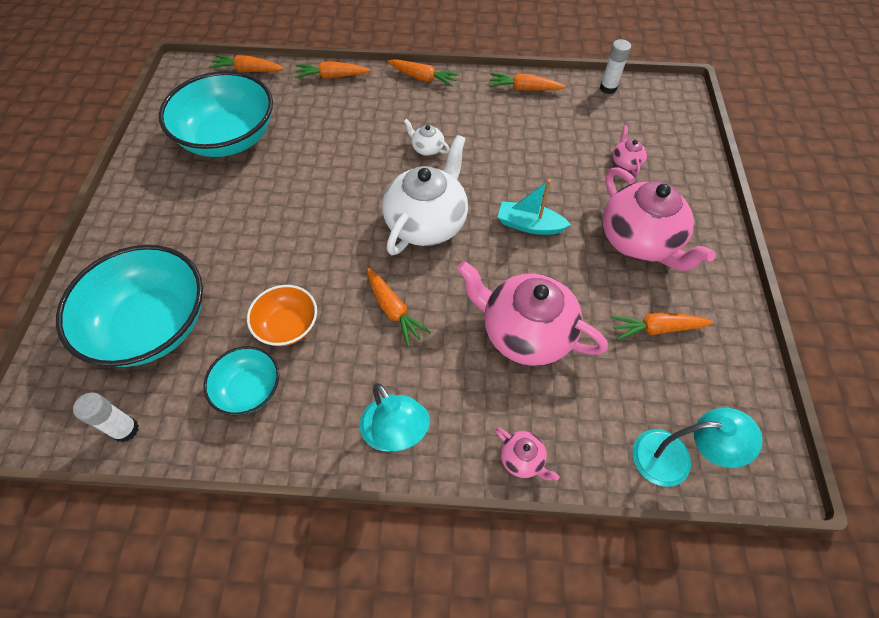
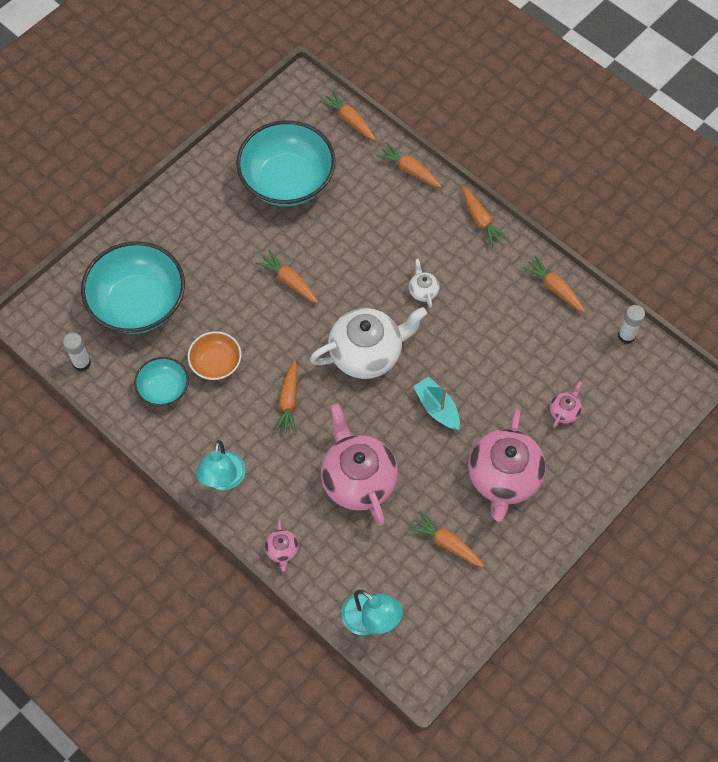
camera: 40 degrees right, 5 degrees up
none -> orange carrot [256,250,318,303]

